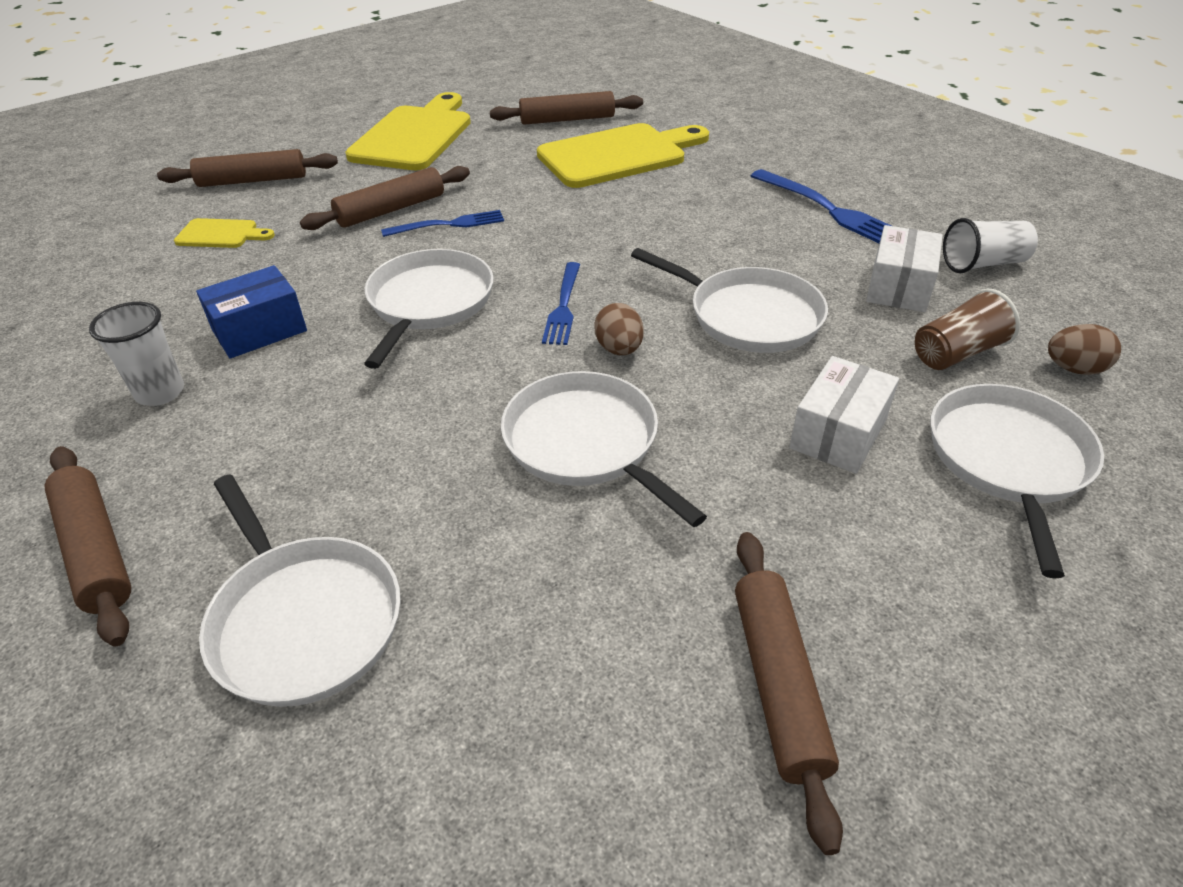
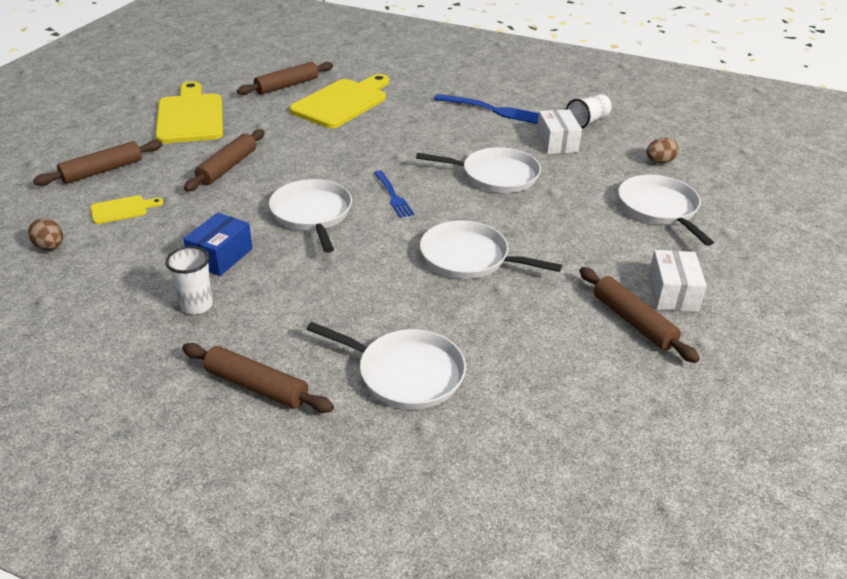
camera: 30 degrees left, 5 degrees down
blue fork [381,210,504,237] -> none
brown egg [594,303,644,355] -> brown egg moved to [28,218,63,250]
white box [789,356,899,474] -> white box moved to [648,250,707,312]
brown cup [915,289,1020,370] -> none

